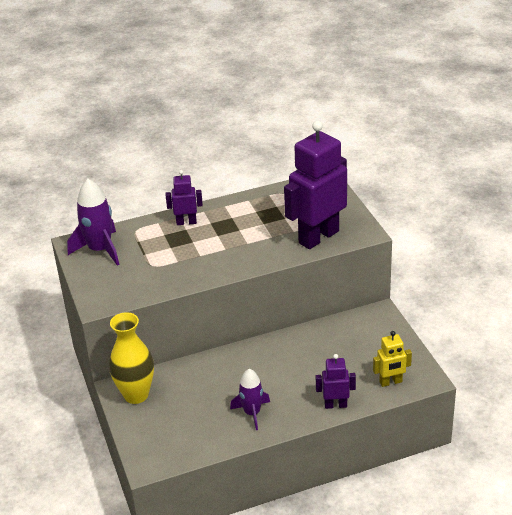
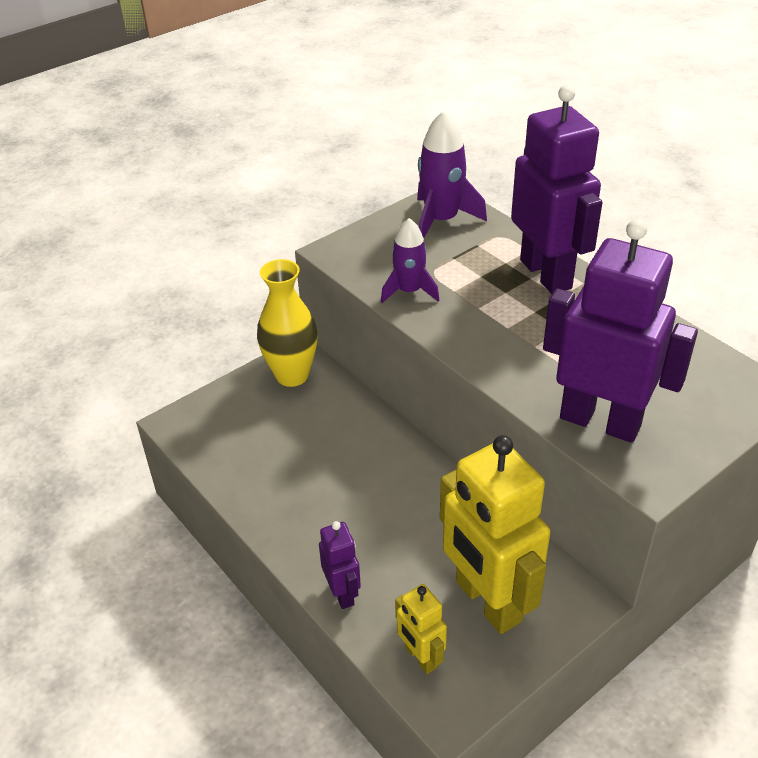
camera: 70 degrees right, 5 degrees up
purple robot [166,170,203,225] -> purple robot [511,84,603,294], size x2.08
purple rocket [230,369,270,430] -> purple rocket moved to [381,218,439,303]
none -> yellow robot [440,435,550,634]

